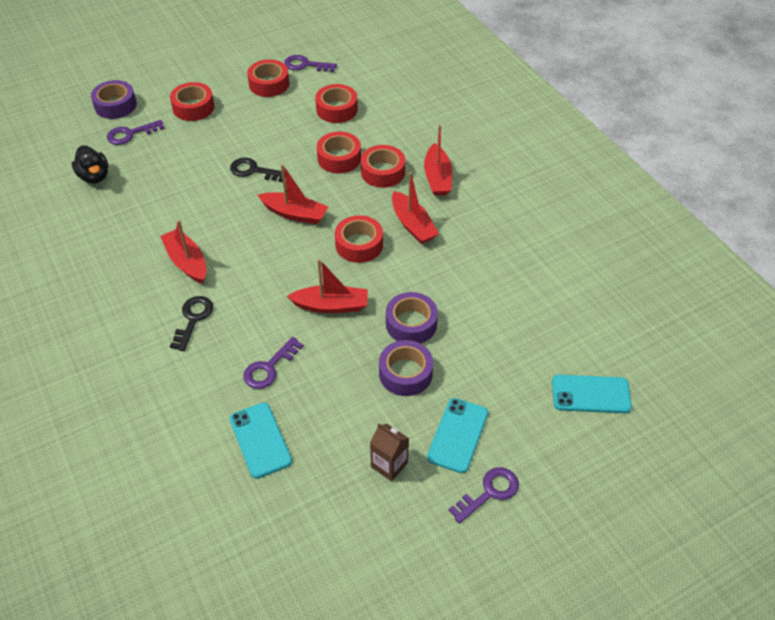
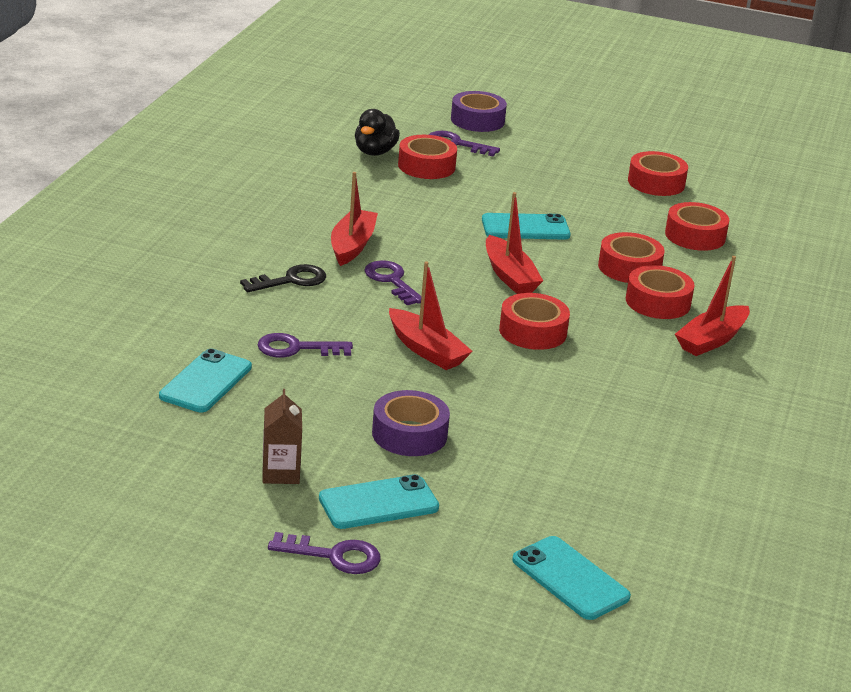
camera: 45 degrees right, 20 degrees down
red tape [170,82,214,121] -> red tape moved to [398,135,457,179]
black key [230,157,285,182] -> turquoise phone [482,213,571,240]
purple key [284,55,337,72] -> purple key moved to [364,260,421,305]
purple tape [386,292,438,343] -> none
red boat [392,172,439,244] -> none

